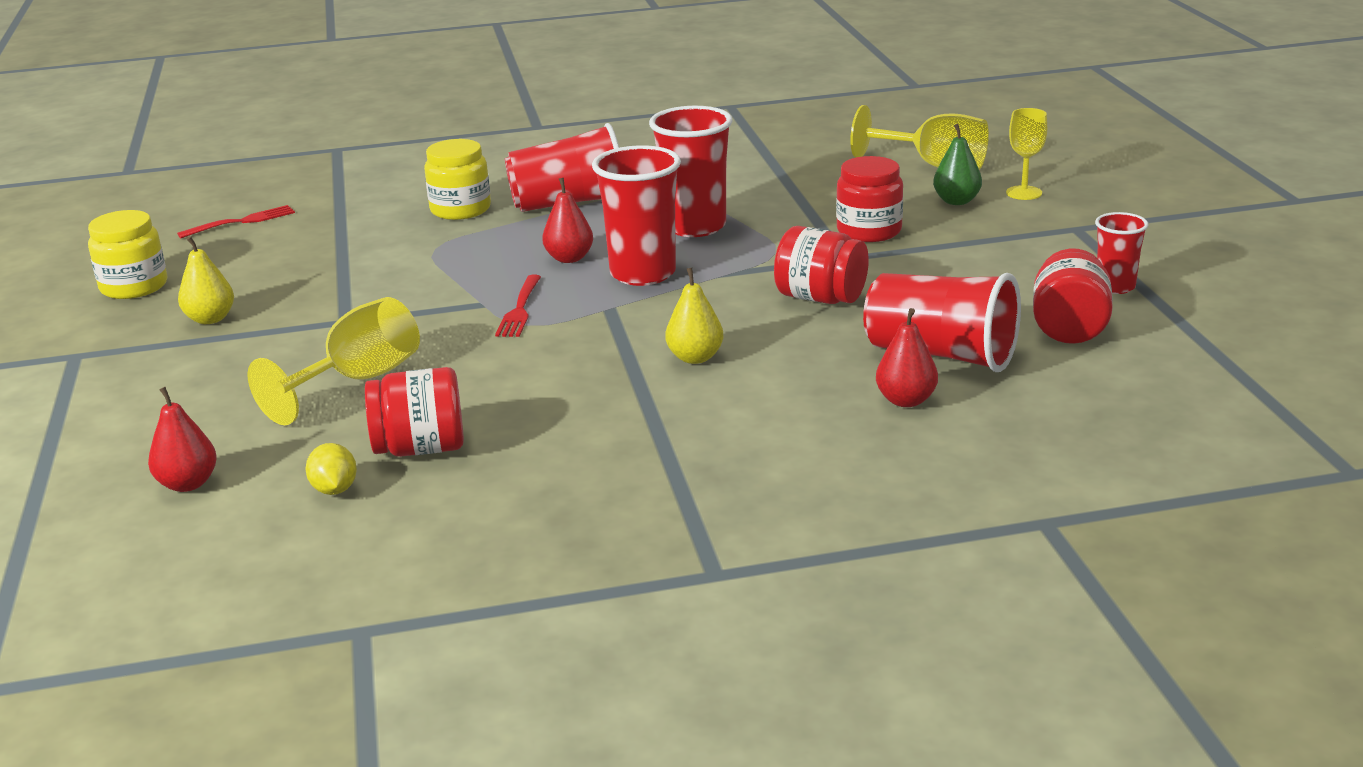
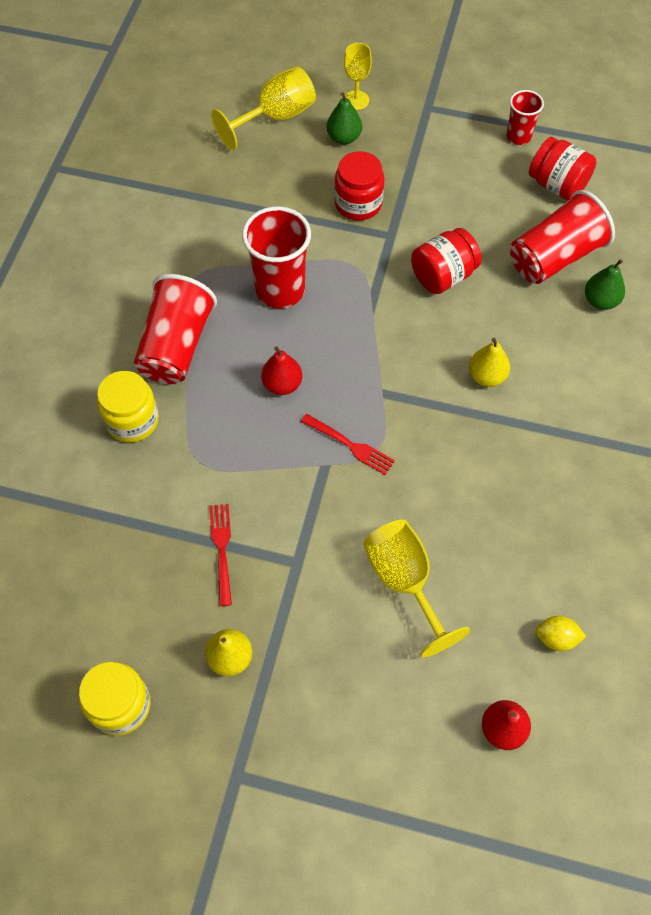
camera: 65 degrees left, 35 degrees up
red fork [177,205,295,238] -> red fork moved to [210,504,232,606]
red jar [365,367,464,457] -> none
red cup [592,145,681,286] -> none
red pear [876,308,938,407] -> green pear [585,259,625,310]

